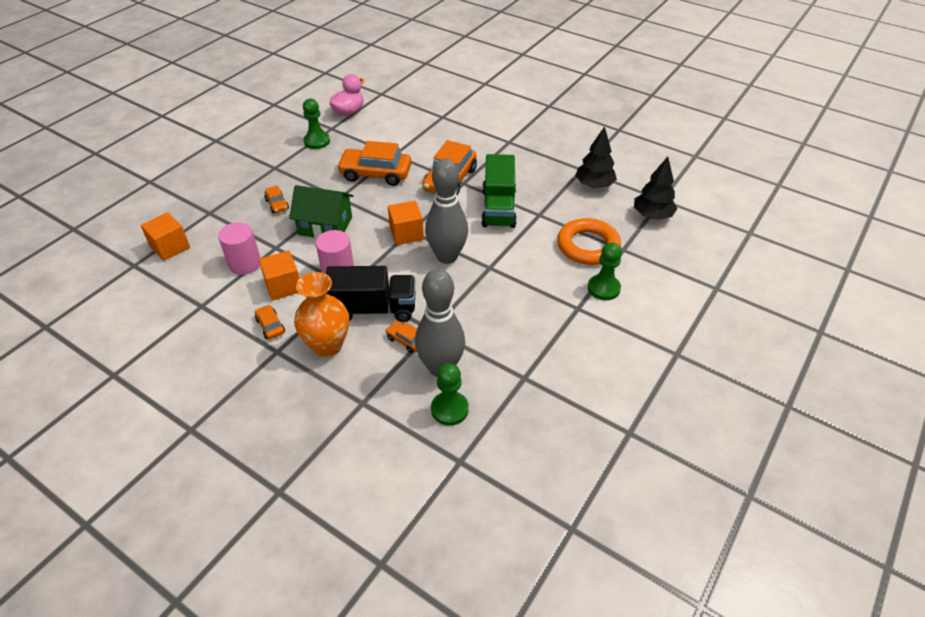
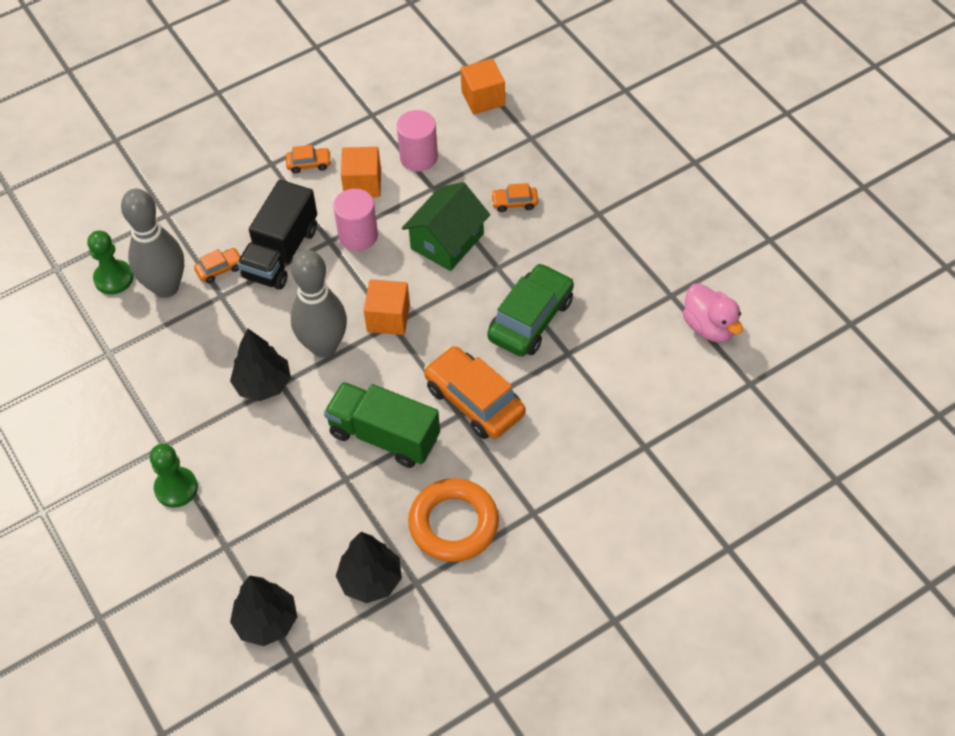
camera: 115 degrees right, 10 degrees up
orange vase [294,272,349,357] -> none
green pawn [303,99,330,149] -> none
orange car [337,141,412,186] -> green car [487,263,574,357]
orange ring [557,218,621,265] -> orange ring moved to [408,478,499,562]
none -> black tree [230,328,291,401]

